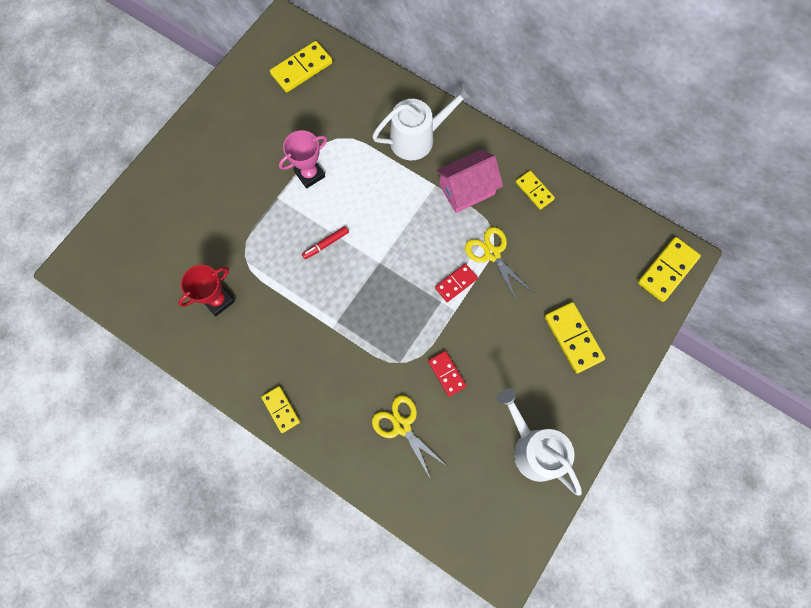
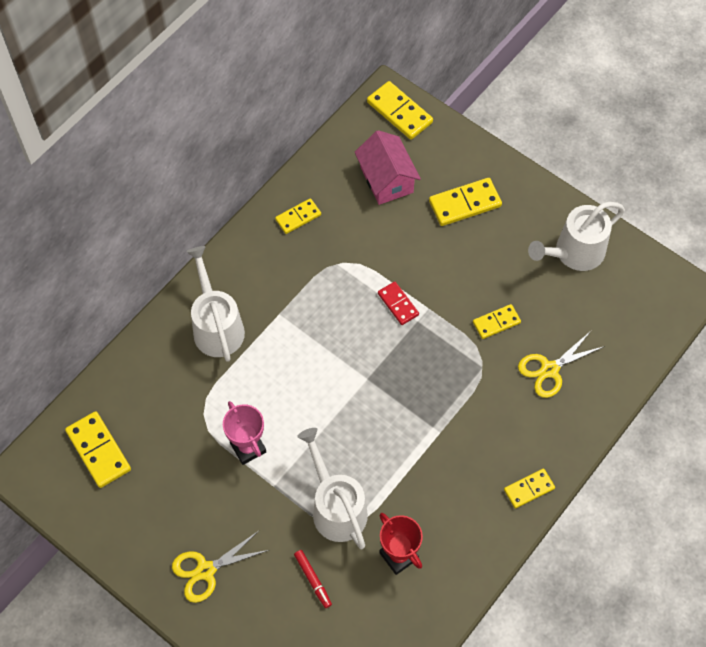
camera: 85 degrees left, 10 degrees down
red marker [302,226,349,259] -> red marker moved to [294,550,332,608]
red domino [428,351,466,397] -> yellow domino [473,304,521,339]
pink house [436,150,503,213] -> pink house moved to [355,130,421,205]
yellow scissors [465,227,532,302] -> yellow scissors moved to [172,531,269,603]
none -> white watering can [297,428,368,549]

